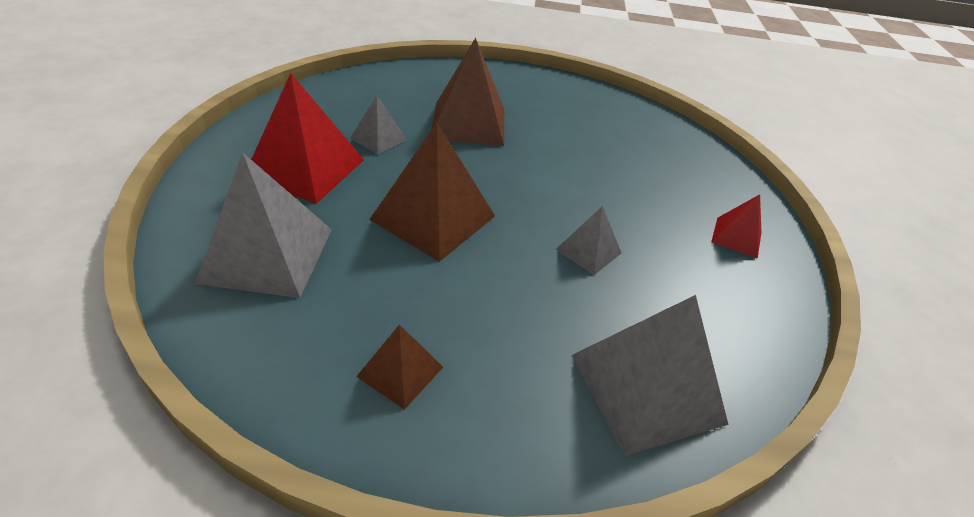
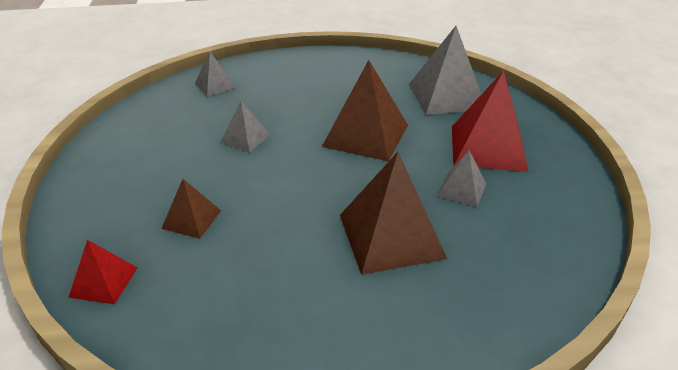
camera: 170 degrees right, 5 degrees down
brown pyramid [356,324,443,410] -> brown pyramid moved to [161,179,221,239]
grey pyramid [571,295,729,456] -> grey pyramid [195,52,236,96], size x0.52
red pyramid [711,194,762,259] -> red pyramid moved to [68,240,137,304]

